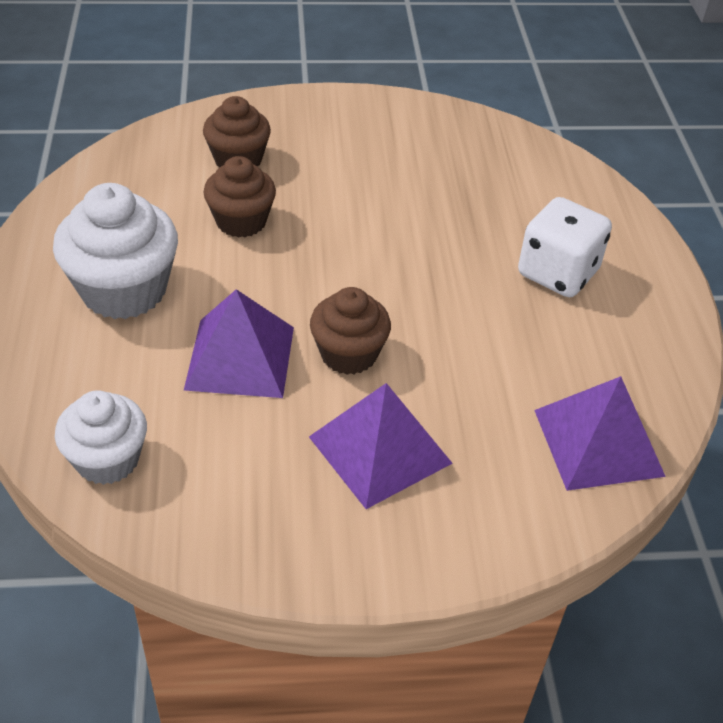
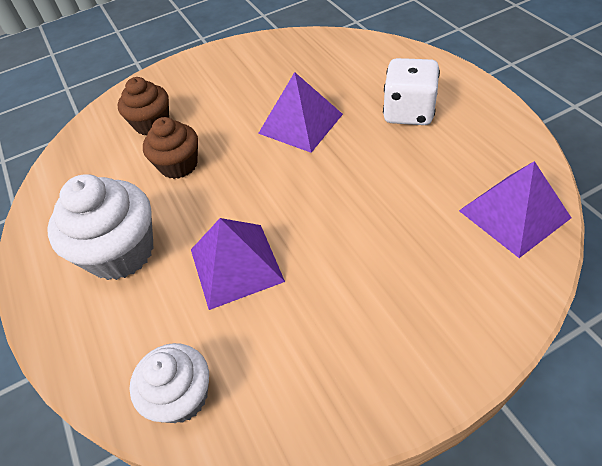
camera: 15 degrees left, 5 degrees up
purple pyramid [309,383,453,509] -> purple pyramid moved to [258,72,343,153]
brown cupcake [310,287,391,375] -> none

